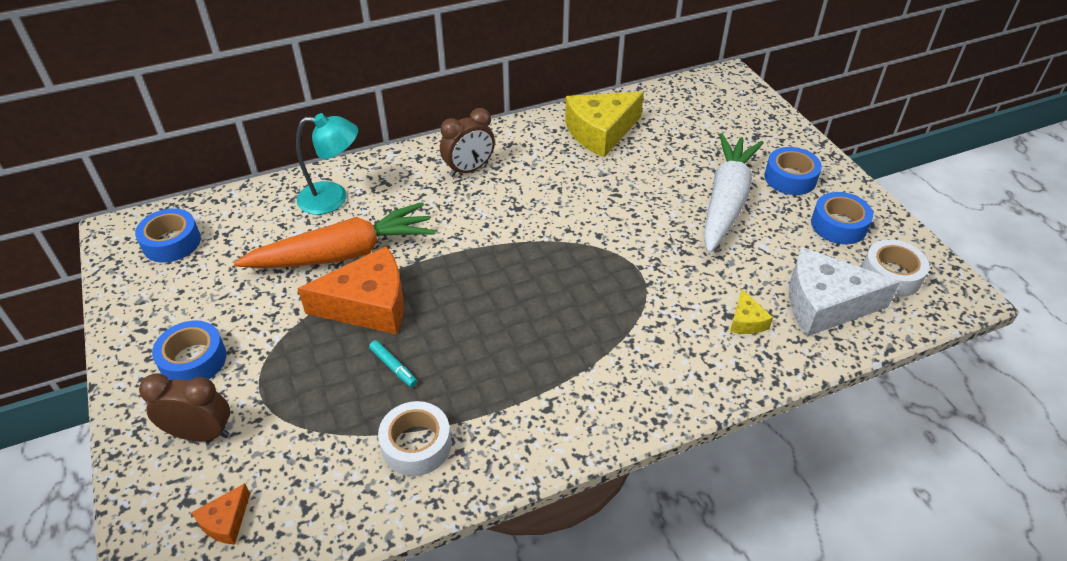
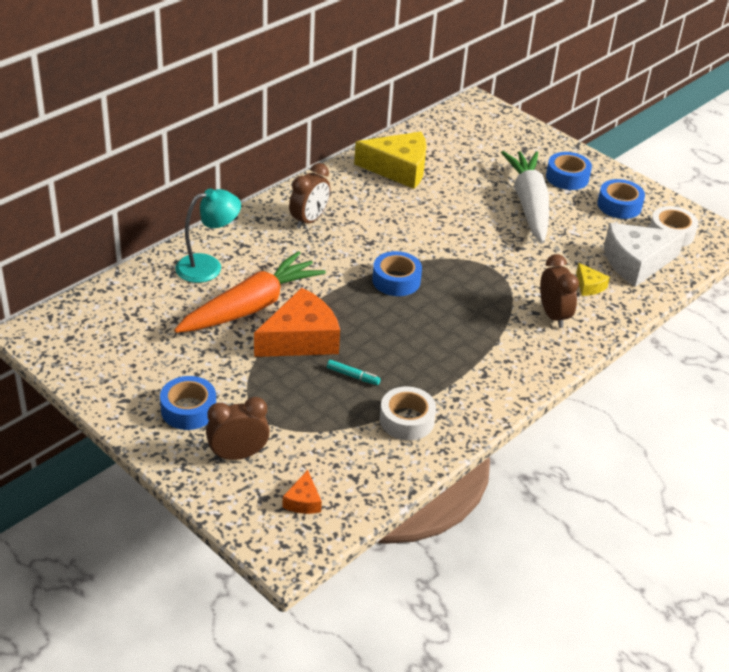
camera: 25 degrees left, 5 degrees down
blue tape [135,208,201,263] -> blue tape moved to [372,251,422,296]
yellow cheese [565,92,644,157] -> yellow cheese turned 120 degrees counterclockwise [354,132,427,189]
none -> brown clock [540,254,579,328]

